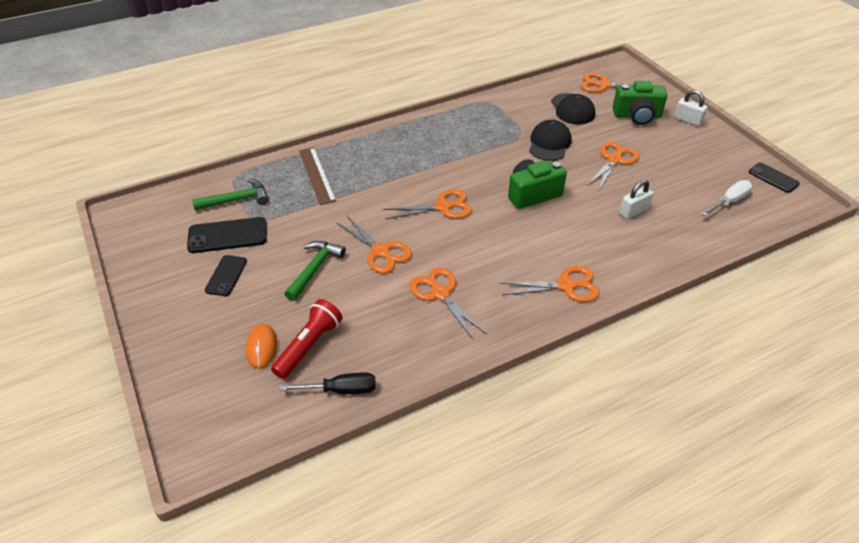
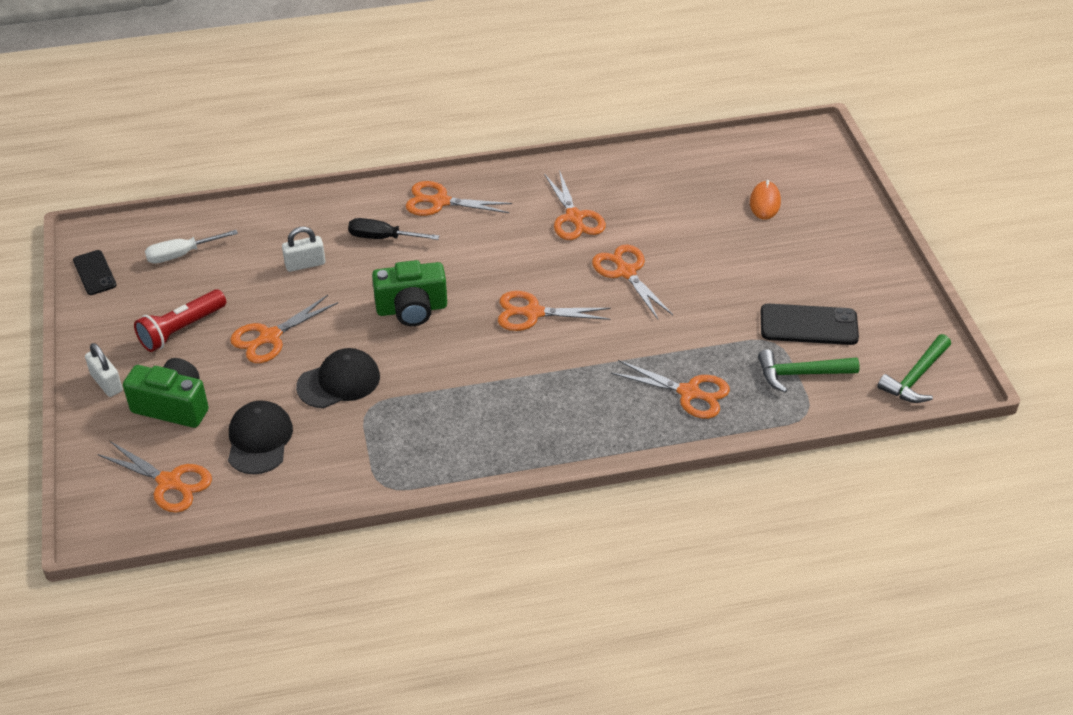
camera: 165 degrees left, 0 degrees up
black phone [205,255,247,296] -> none
red flashlight [271,299,342,379] -> red flashlight moved to [134,289,226,352]
black screwdriver [279,372,376,394] -> black screwdriver moved to [348,218,439,240]
green hammer [284,241,346,301] -> green hammer moved to [877,334,951,403]
brown ruler [299,147,336,205] -> orange scissors [611,360,730,419]
black cap [529,120,571,161] -> black cap turned 150 degrees counterclockwise [296,348,380,408]

